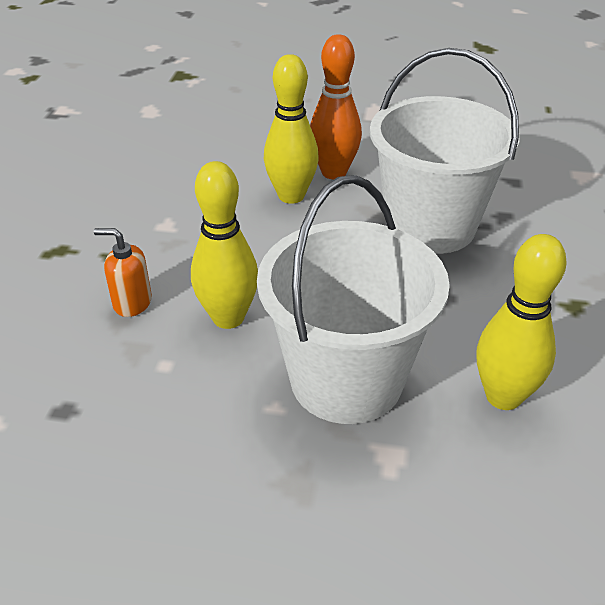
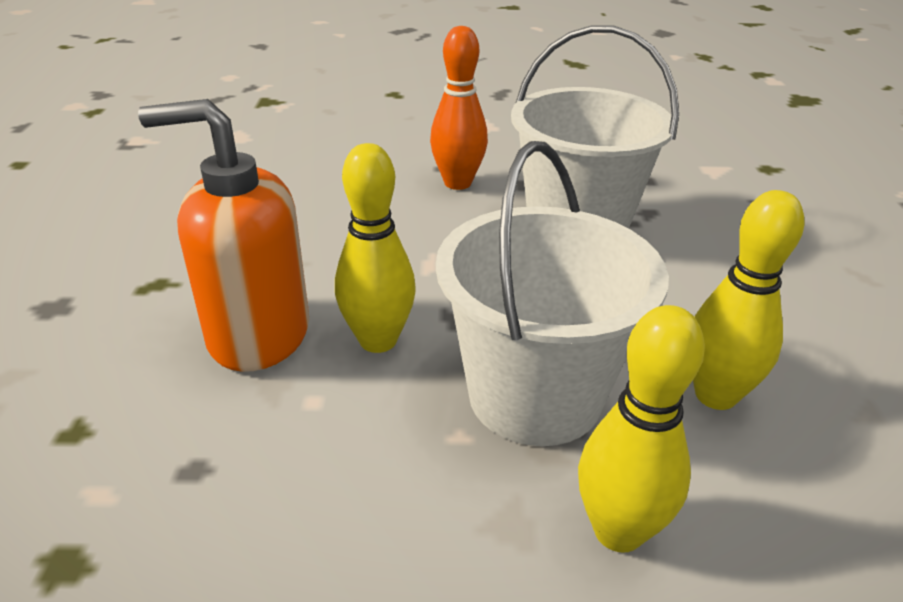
camera: 10 degrees left, 5 degrees down
orange soap dispenser [94,228,152,317] -> orange soap dispenser [138,99,309,372], size x2.21
yellow bowling pin [264,54,319,204] -> yellow bowling pin moved to [578,305,705,553]

